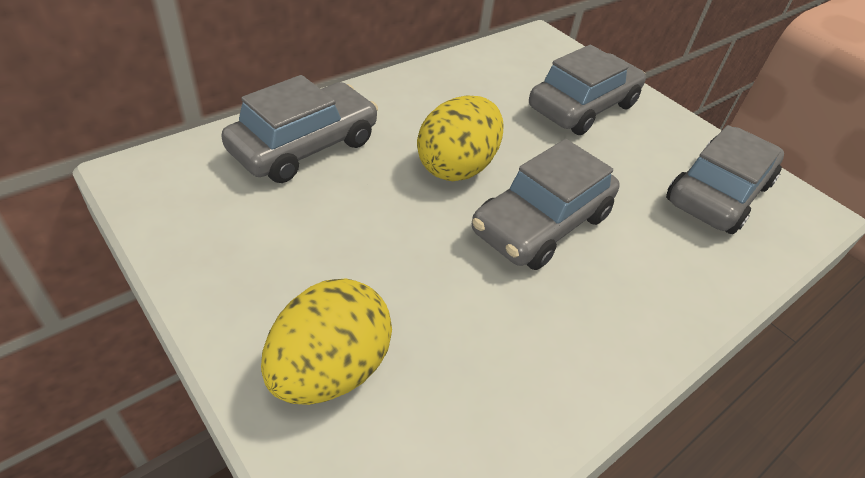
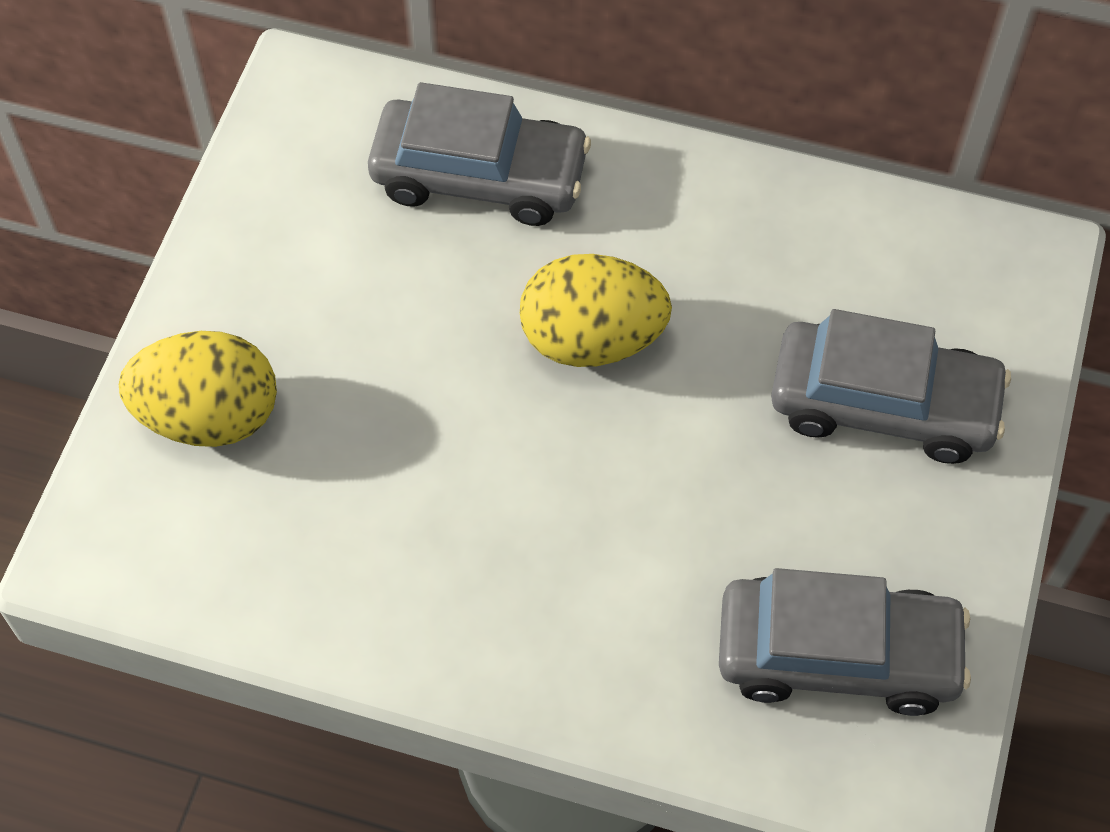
camera: 60 degrees right, 15 degrees up
grey car [472,139,620,270] -> none

